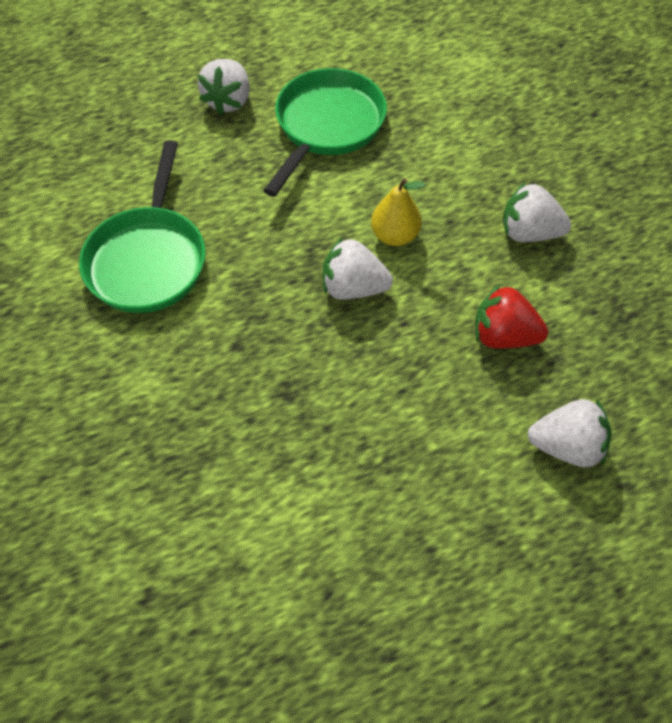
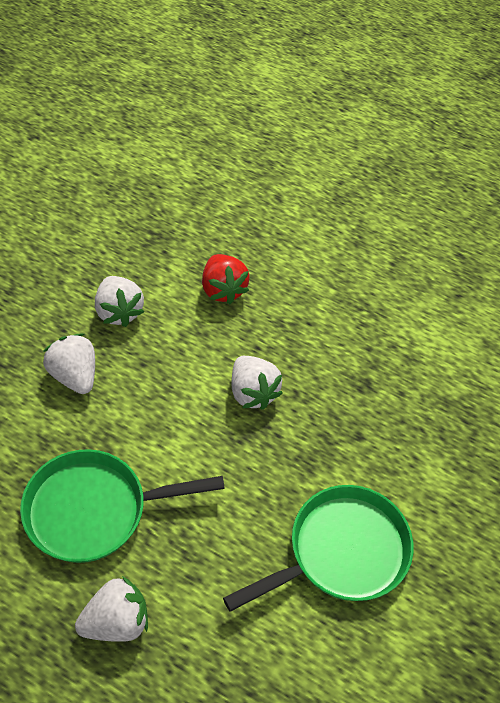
camera: 130 degrees left, 5 degrees down
yellow pear [371,178,425,246] -> none
white strawberry [527,399,611,467] -> white strawberry moved to [43,334,95,394]

